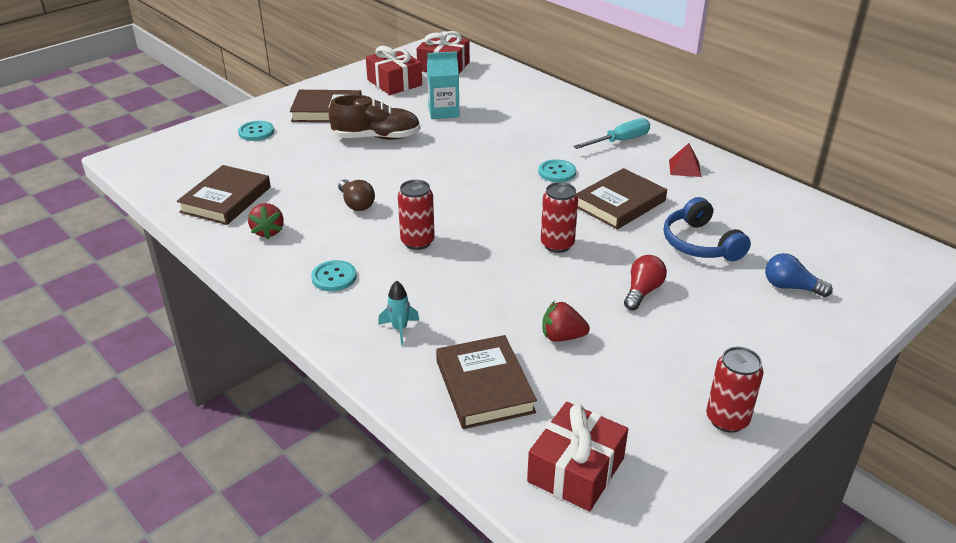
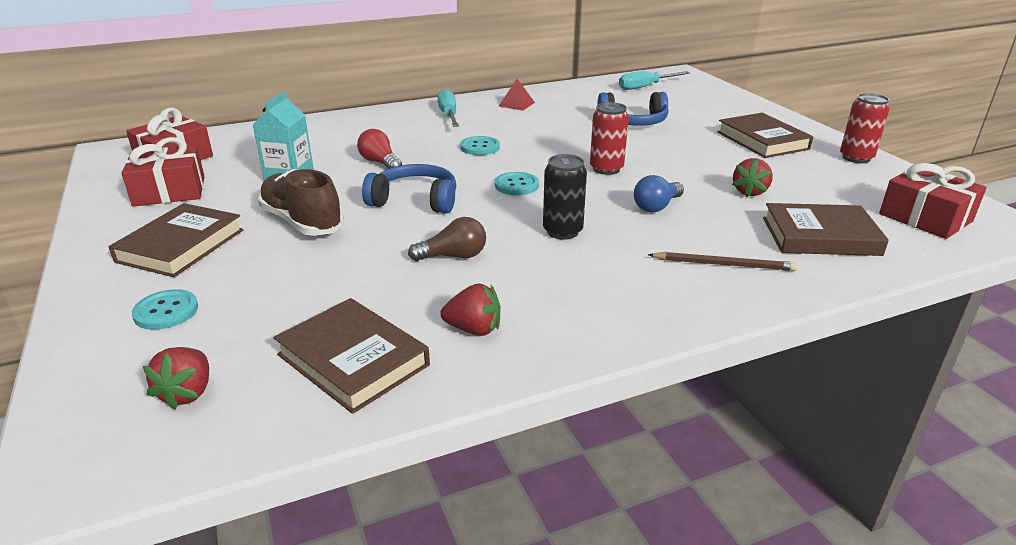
camera: 70 degrees left, 5 degrees down
turquoise button [311,260,357,291] -> turquoise button moved to [495,172,539,195]
brown shoe [329,95,421,140] -> brown shoe turned 60 degrees counterclockwise [258,169,344,236]
turquoise rocket [378,280,419,345] -> brown pencil [648,252,798,271]
red can [398,180,435,250] -> black can [543,154,587,240]
brown book [576,168,667,229] -> brown book moved to [717,113,813,158]
red light bulb [624,255,667,310] -> red light bulb moved to [357,129,402,169]
blue light bulb [765,253,833,297] -> blue light bulb moved to [634,175,684,212]
none -> red strawberry [143,347,209,410]
none -> blue headphones [362,164,456,214]
none -> turquoise screwdriver [619,71,690,90]

